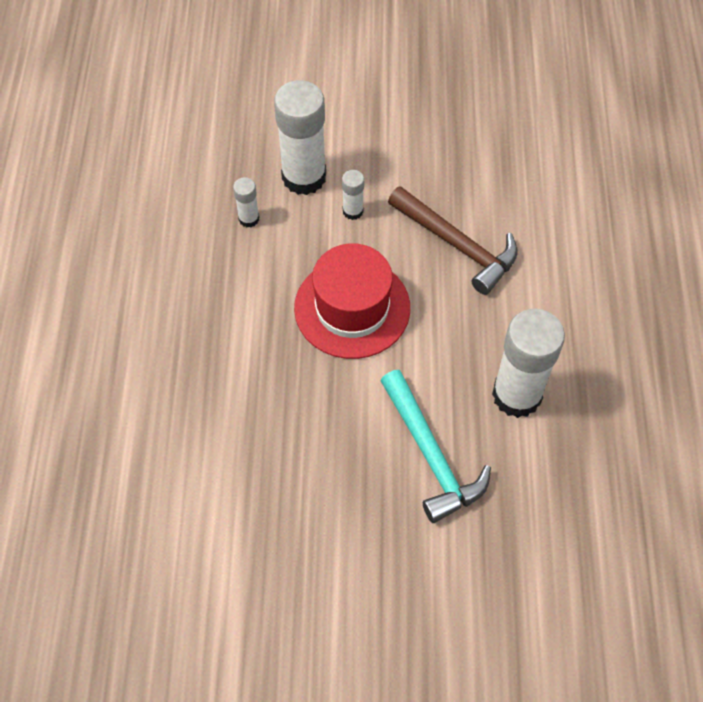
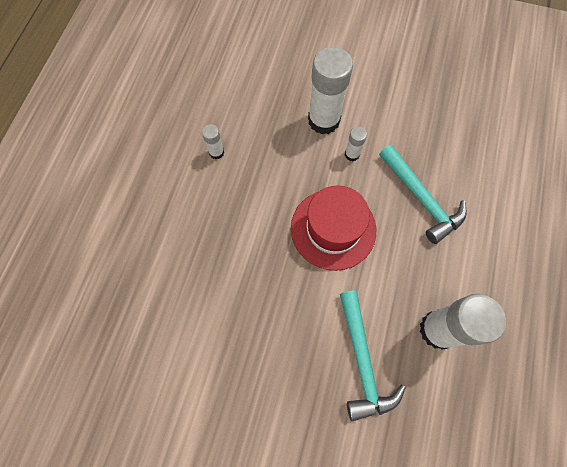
camera: 15 degrees right, 10 degrees up
white glue stick [233,177,259,227] -> white glue stick moved to [202,124,224,159]
brown hammer [388,186,518,295] -> turquoise hammer [379,145,467,244]

